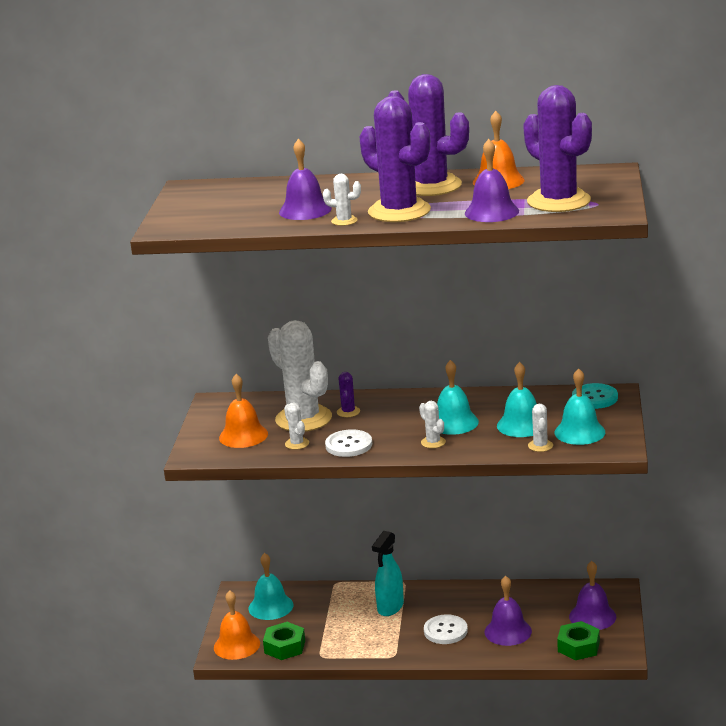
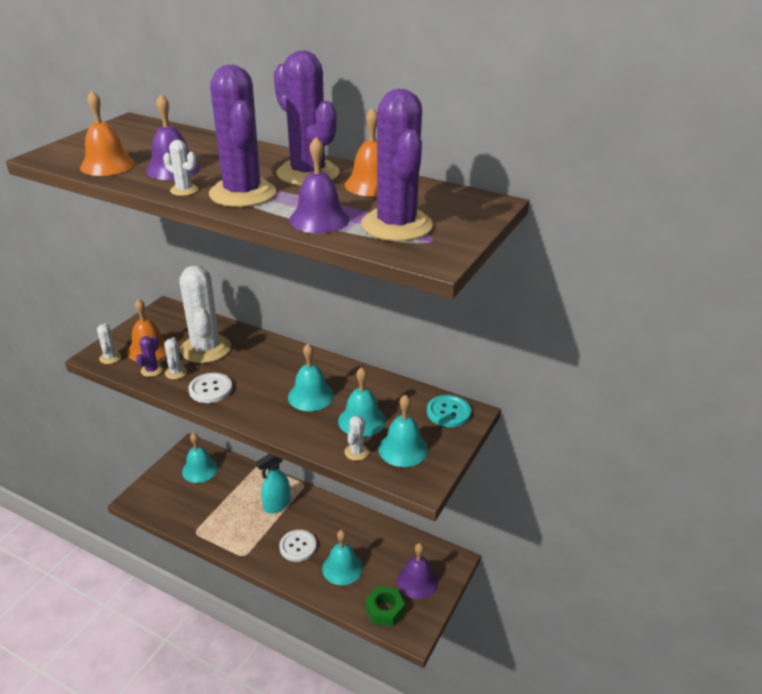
camera: 20 degrees right, 10 degrees up
orange bell [214,590,260,660] -> orange bell moved to [80,90,135,176]
green nut [263,622,305,660] -> none
purple cactus [337,372,360,417] -> purple cactus moved to [136,336,163,377]
white cactus [419,401,446,448] -> white cactus moved to [97,323,121,364]
purple bell [485,576,532,646] -> turquoise bell [322,530,363,585]

